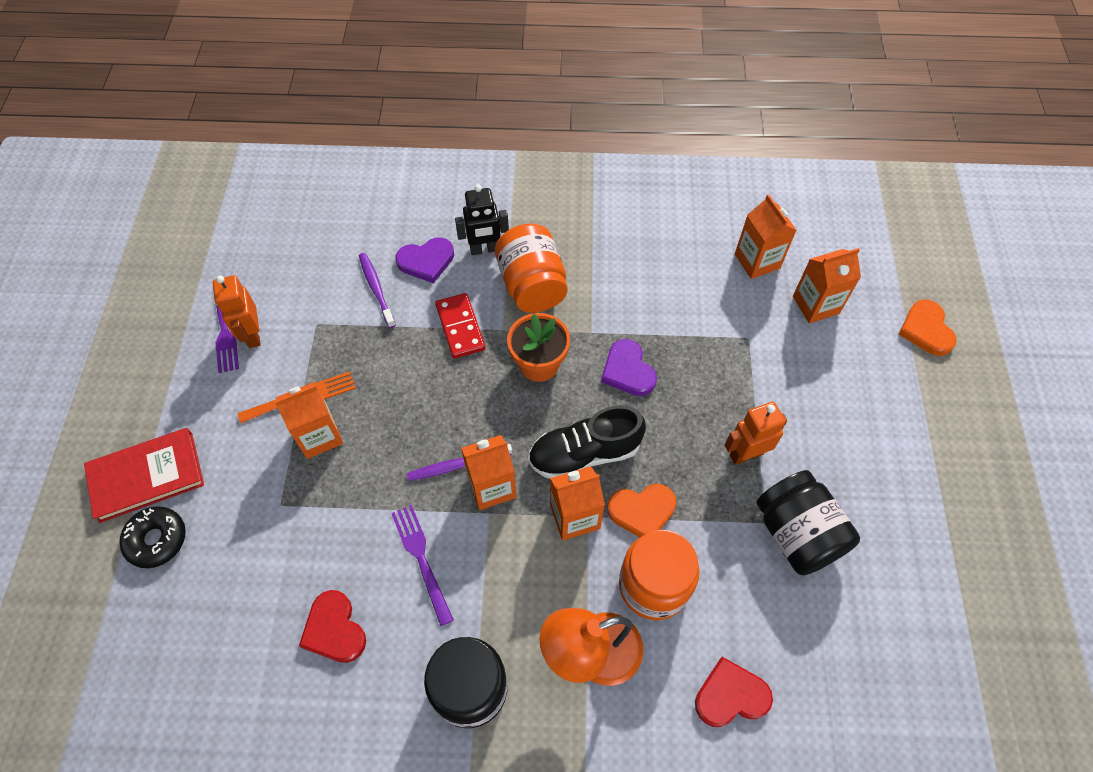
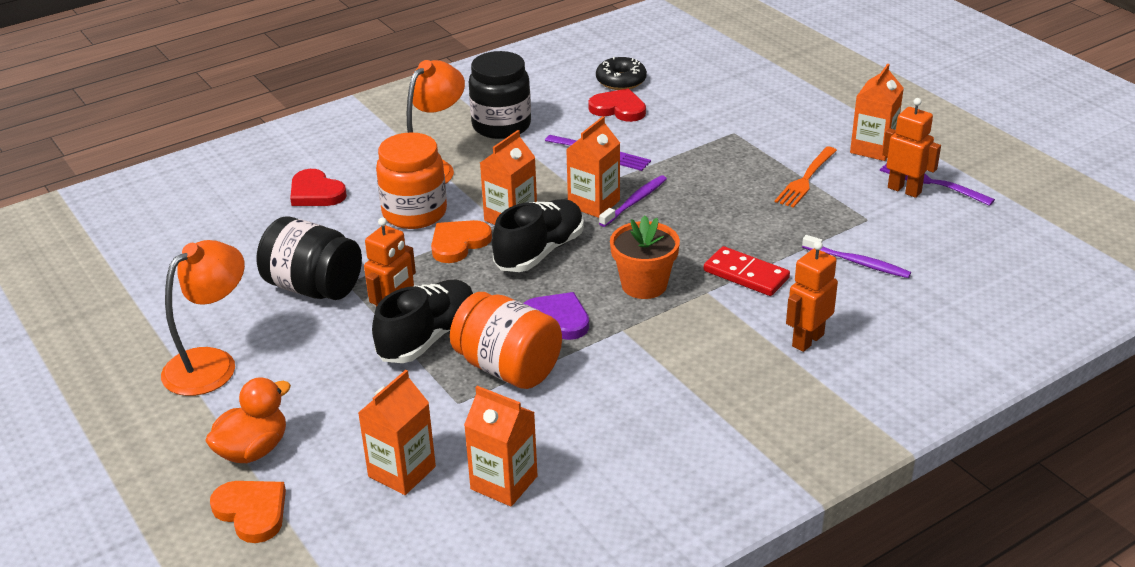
camera: 145 degrees right, 25 degrees down
red book [84,428,204,523] -> none
black donut [119,507,186,568] -> black donut moved to [596,57,647,90]
orange carton [274,382,343,459] -> orange carton moved to [850,64,904,161]
purple heart [395,237,454,283] -> none
black robot [455,184,509,255] -> orange robot [786,241,838,352]
orange jar [495,224,568,313] -> orange jar moved to [450,292,562,389]
red heart [695,657,773,727] -> red heart turned 90 degrees clockwise [290,169,347,206]
none -> orange lamp [161,240,245,396]
none -> orange duck [205,377,291,463]
none -> black shoe [372,280,474,363]

